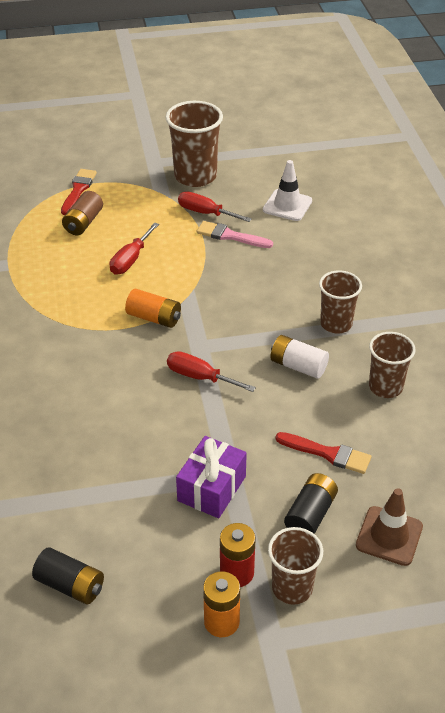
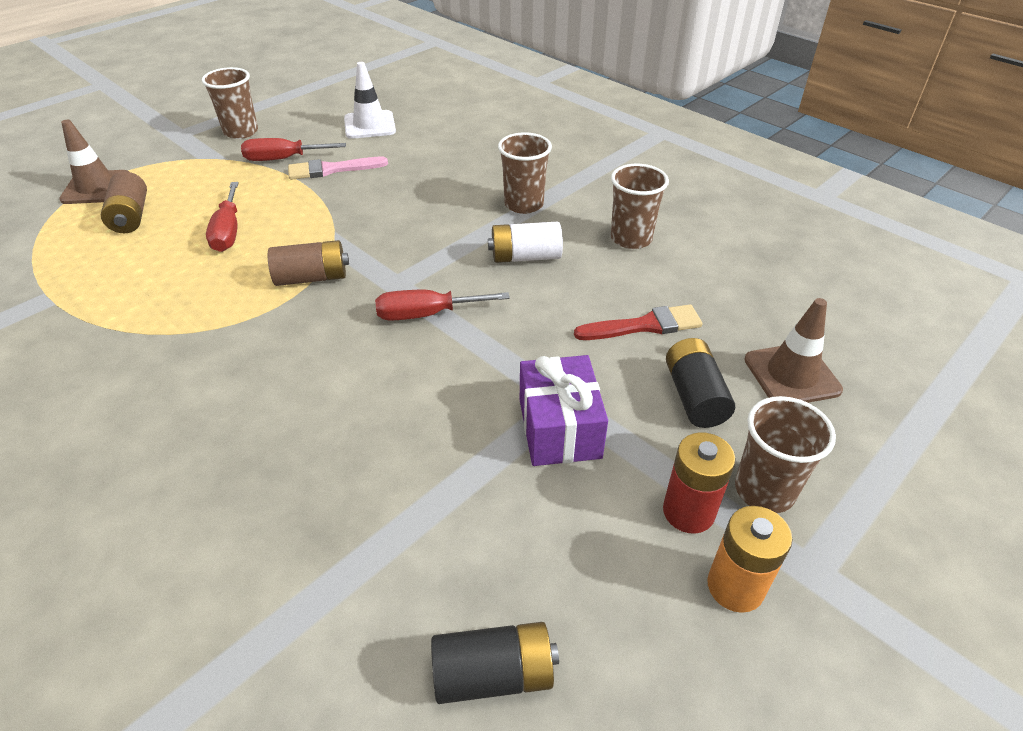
camera: 35 degrees left, 0 degrees up
red brush [61,169,97,215] -> brown traffic cone [59,120,129,204]
orange battery [125,289,181,328] -> brown battery [268,240,349,286]
brown cup [165,101,223,187] -> brown cup [202,67,258,139], size x0.64

